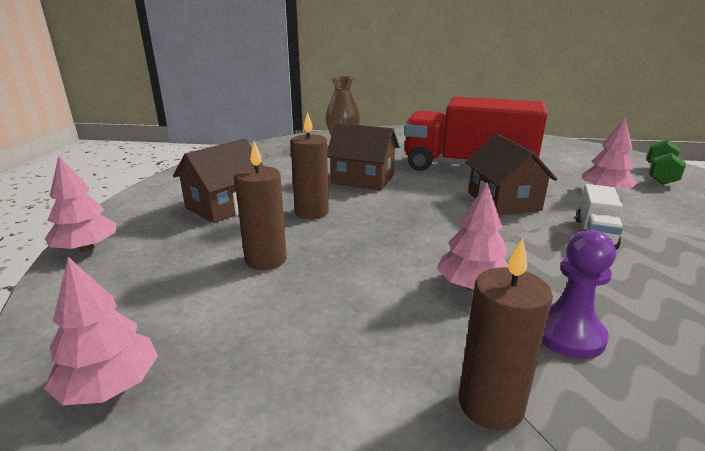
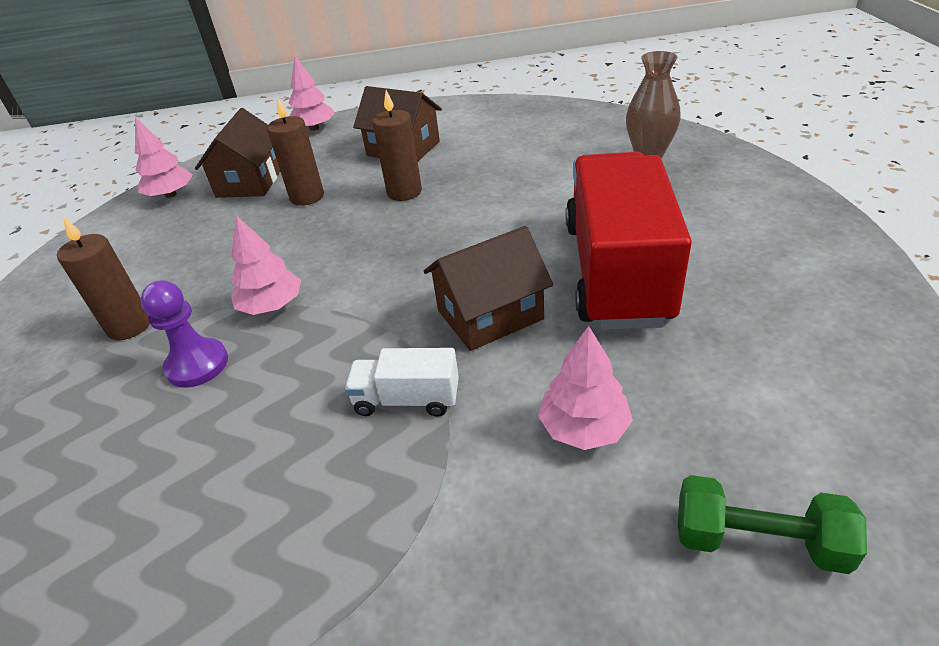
camera: 80 degrees right, 15 degrees up
brown house [327,123,400,190] -> brown house moved to [195,108,280,198]

